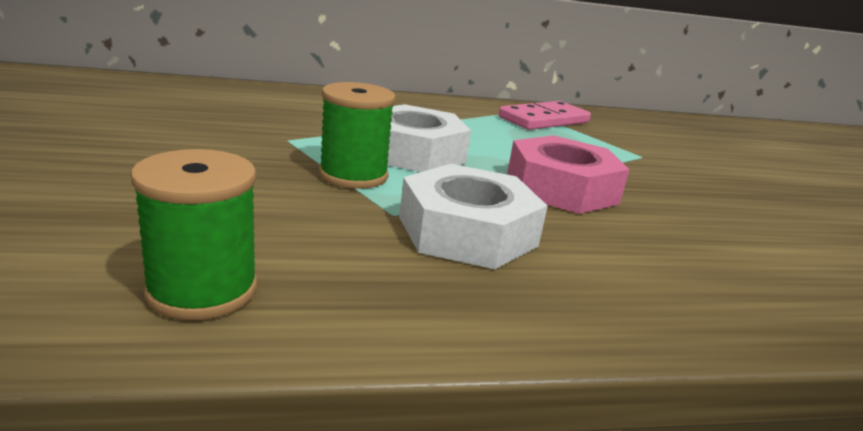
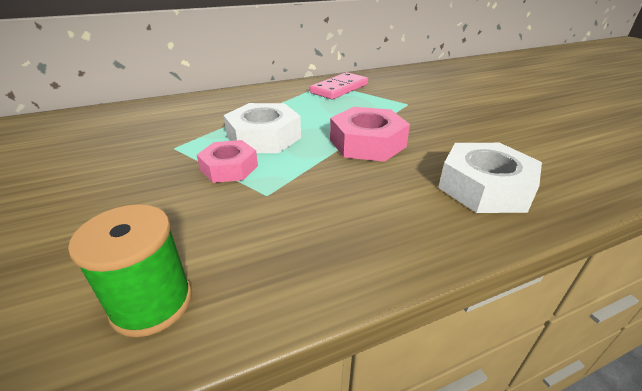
camera: 10 degrees left, 10 degrees up
green spool [319,82,396,189] -> pink nut [197,140,258,183]
white nut [399,164,548,269] -> white nut moved to [438,143,542,213]

